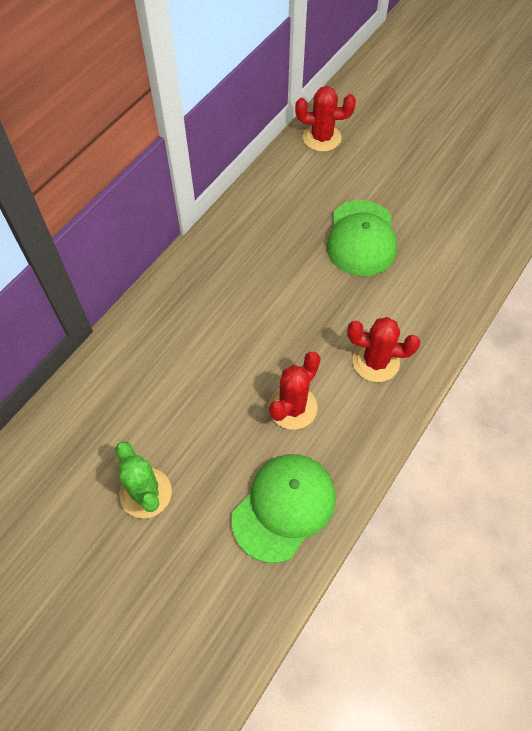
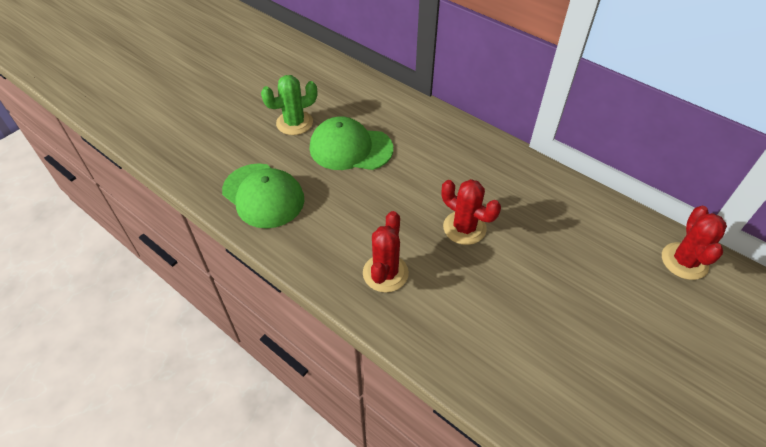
camera: 95 degrees right, 10 degrees down
red cactus [268,352,320,430] -> red cactus moved to [442,179,501,245]
green cap [326,200,397,276] -> green cap moved to [310,116,393,170]

